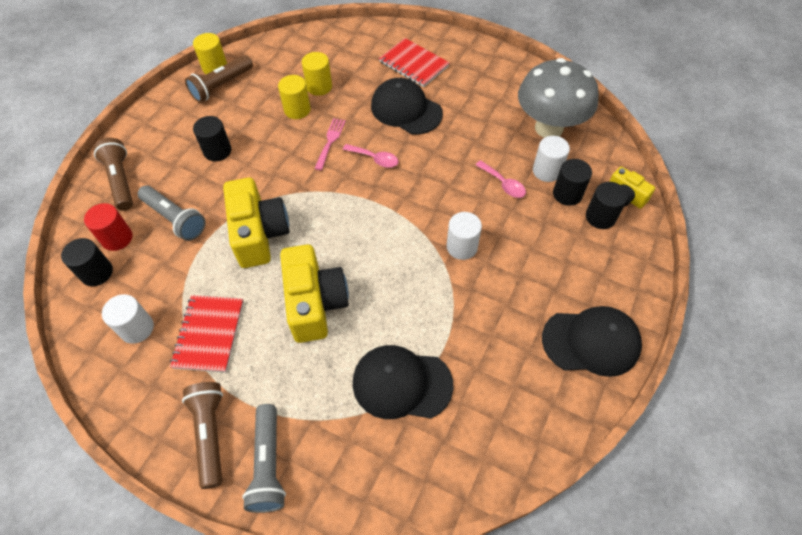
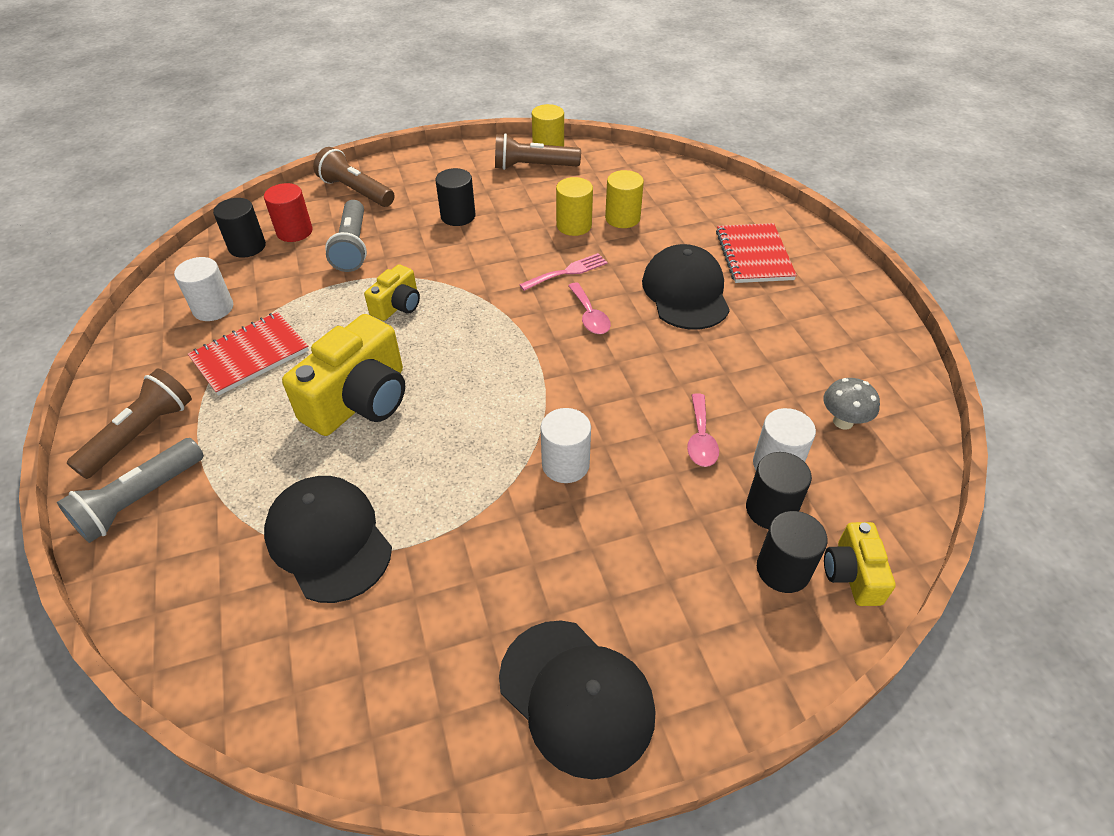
camera: 45 degrees right, 10 degrees down
brown flashlight [94,138,133,211] -> brown flashlight turned 75 degrees counterclockwise [313,147,394,207]
yellow camera [223,178,290,268] -> yellow camera [364,264,420,321], size x0.54
grey mushroom [518,58,599,138] -> grey mushroom [823,378,880,430], size x0.42

